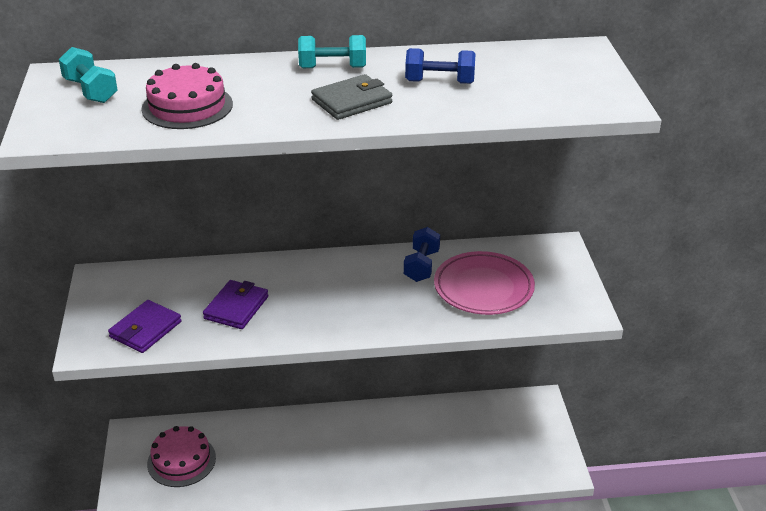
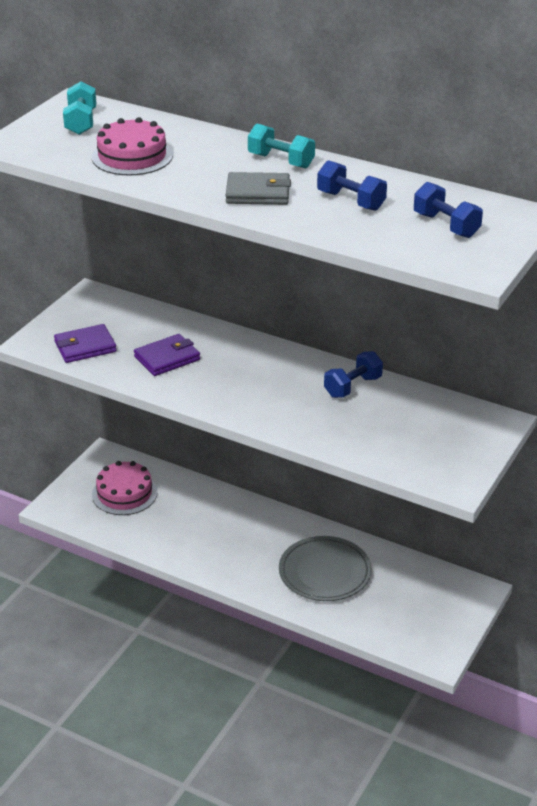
camera: 35 degrees right, 0 degrees up
pink plate [434,251,535,315] -> none
none -> grey plate [279,536,372,601]
none -> blue dumbbell [414,182,483,238]

